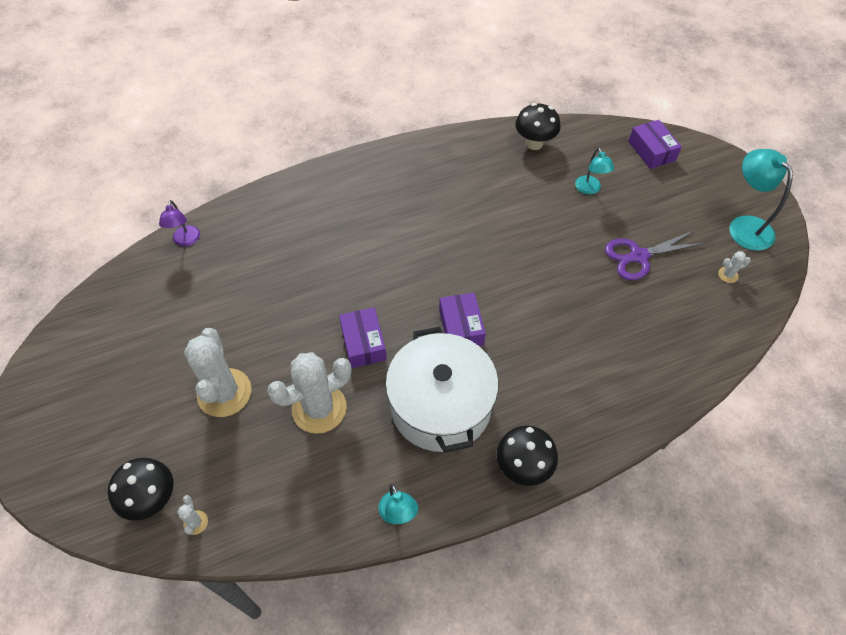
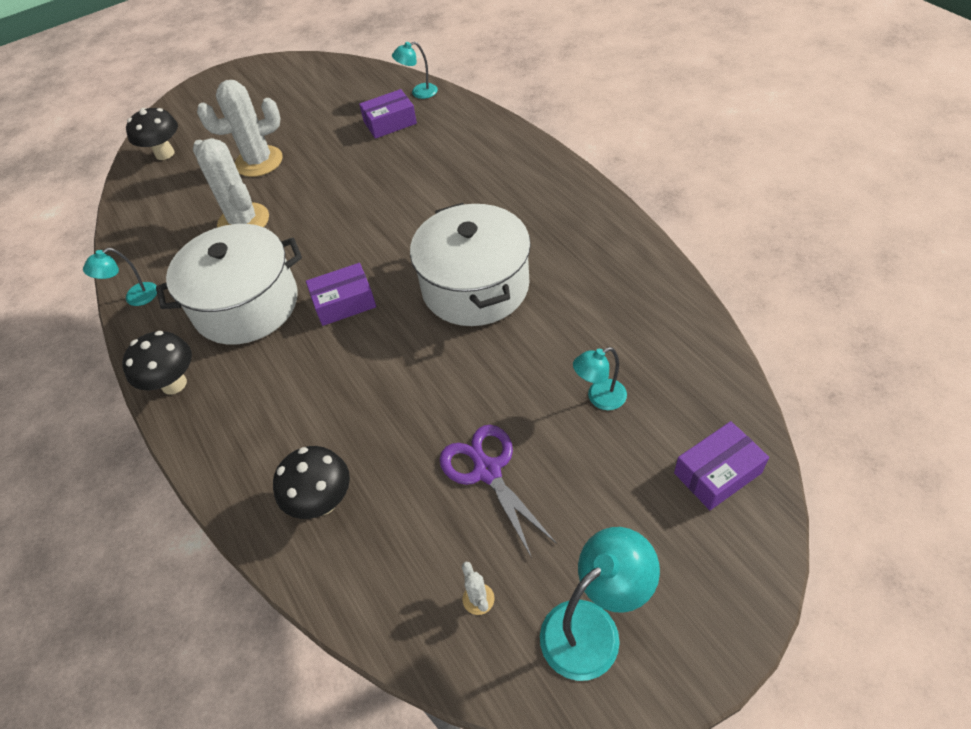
camera: 85 degrees right, 5 degrees down
purple lamp [159,200,200,247] -> turquoise lamp [392,41,438,99]
white cactus [177,495,208,535] -> none
purple box [339,307,387,368] -> purple box moved to [359,89,417,139]
black mushroom [515,103,561,150] -> black mushroom moved to [273,446,350,519]
none -> white pot [410,203,531,326]

